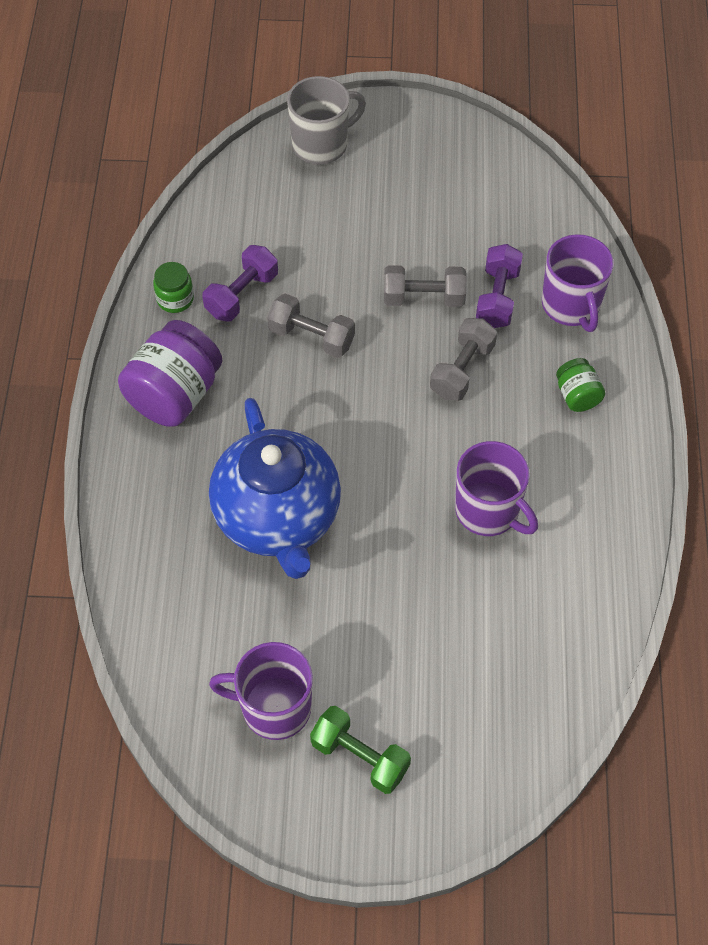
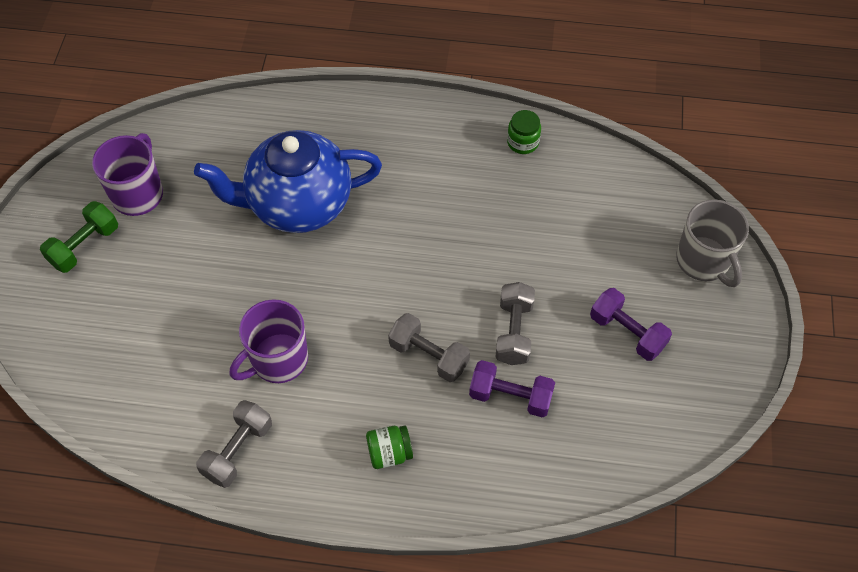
camera: 95 degrees right, 0 degrees up
purple jar [118,320,222,427] -> none
purple dumbbell [202,245,278,322] -> purple dumbbell moved to [590,288,672,361]
grey dumbbell [267,293,355,358] -> grey dumbbell moved to [196,400,272,488]
purple mug [542,234,614,332] -> none

